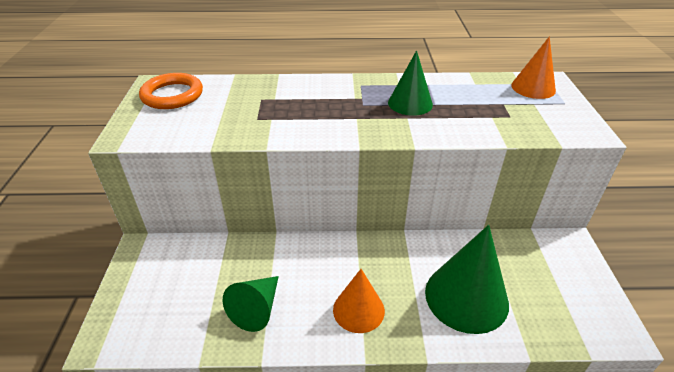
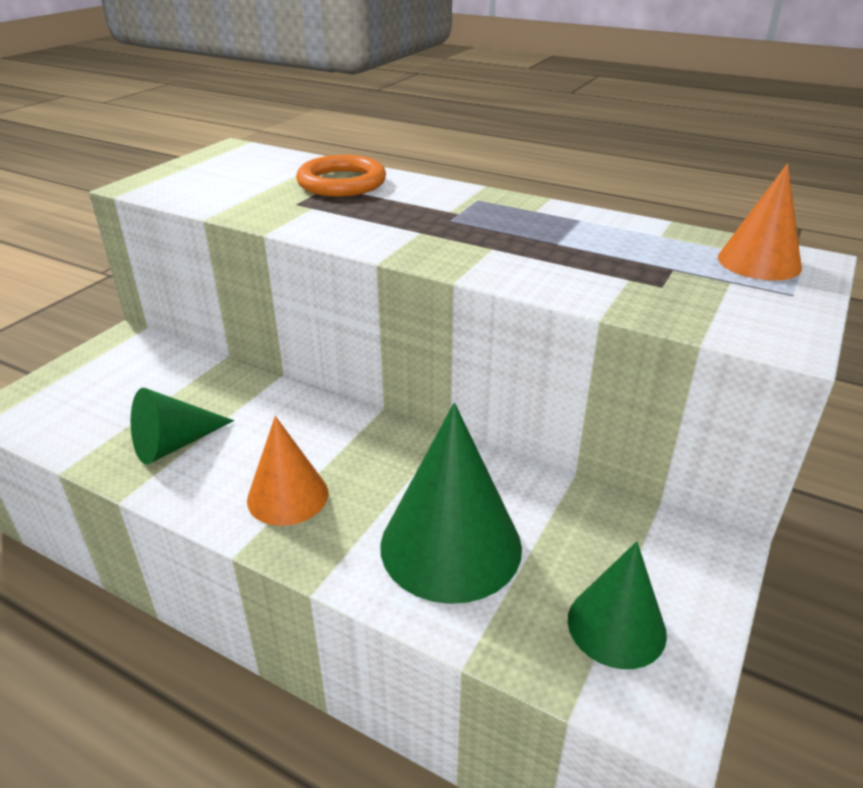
camera: 30 degrees right, 5 degrees down
orange ring [139,73,203,109] -> orange ring moved to [296,155,386,197]
green cone [388,50,433,116] -> green cone moved to [568,541,667,669]

